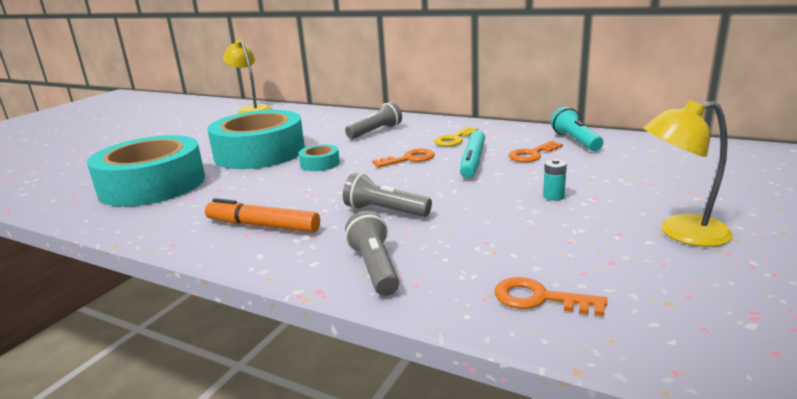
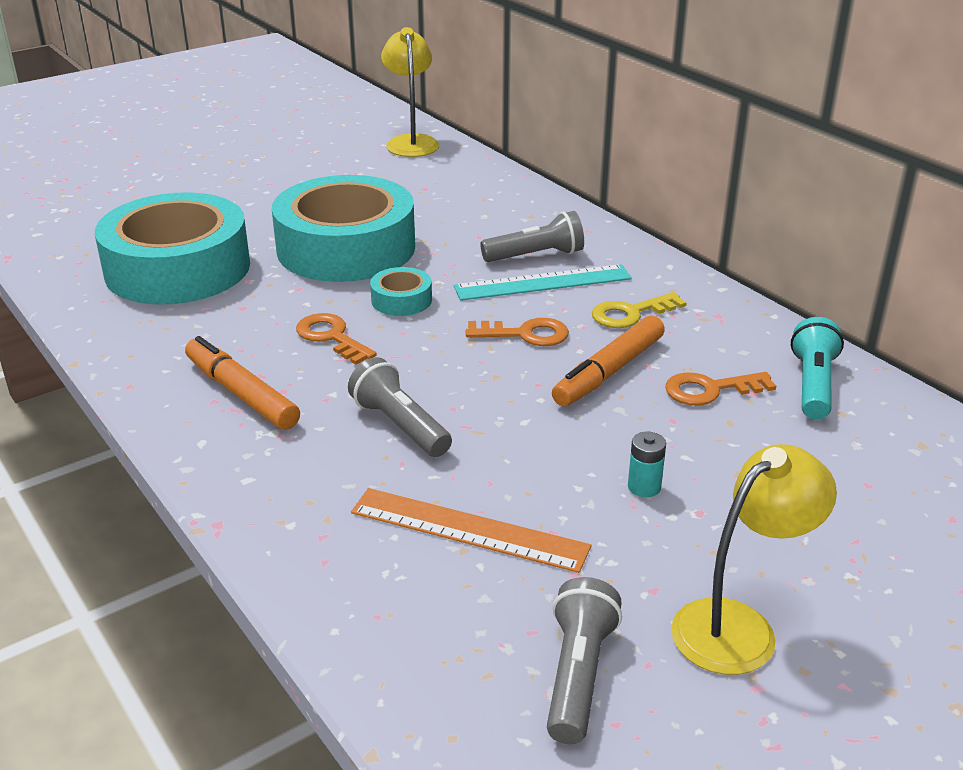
camera: 25 degrees right, 10 degrees up
grey flashlight [345,211,399,296] -> grey flashlight moved to [547,577,622,745]
turquoise marker [460,130,485,178] -> orange marker [552,315,665,406]
orange key [494,277,607,316] -> orange key moved to [296,313,377,365]
yellow lamp [644,100,733,247] -> yellow lamp turned 120 degrees clockwise [671,444,837,675]
none -> orange ruler [351,488,591,573]
none -> turquoise ruler [454,264,632,301]

